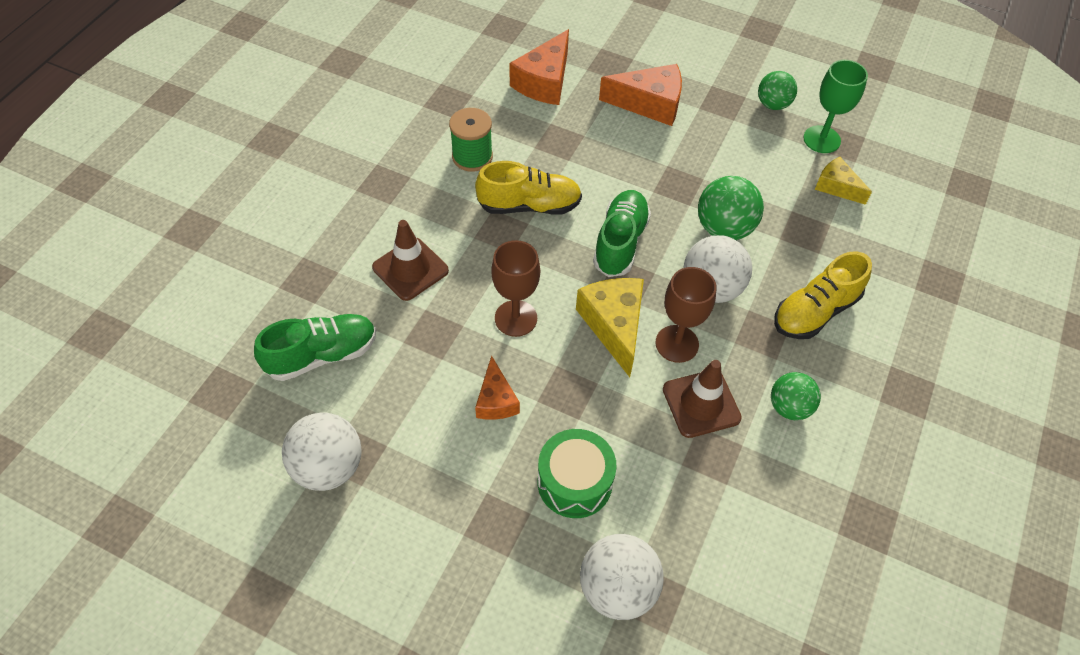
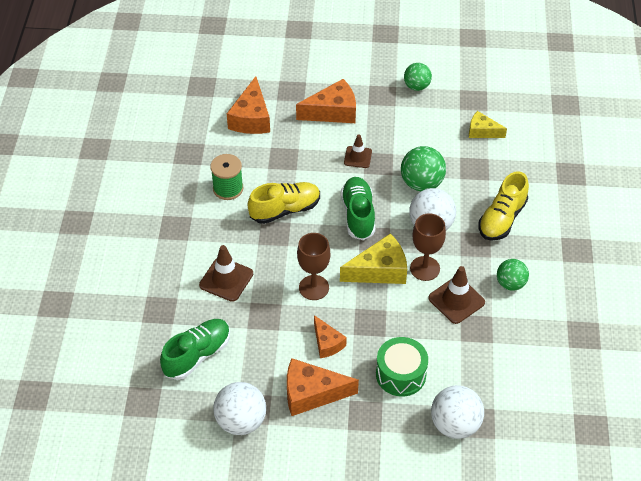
camera: 20 degrees left, 5 degrees down
yellow cheese [576,278,644,377] -> yellow cheese turned 105 degrees clockwise [340,234,407,284]
green goblet [803,60,868,153] -> none
none -> orange cheese [287,358,359,416]
none -> brown traffic cone [344,135,372,168]

